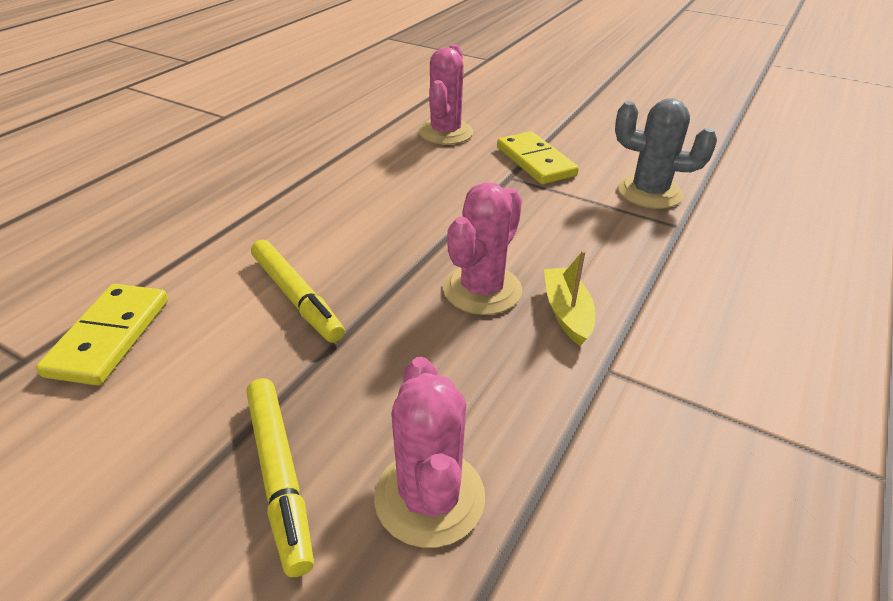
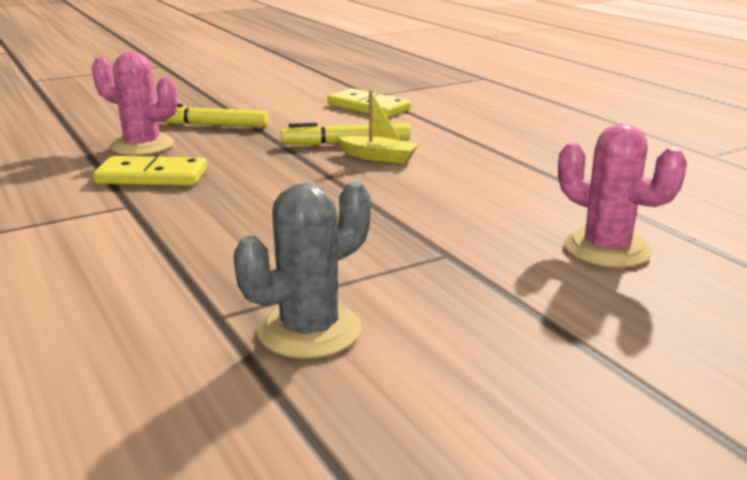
camera: 120 degrees right, 15 degrees down
pink cactus [443,182,522,315] -> none
yellow domino [497,131,579,184] -> yellow domino moved to [93,156,207,186]
yellow boat [544,250,595,346] -> yellow boat moved to [337,91,419,164]

